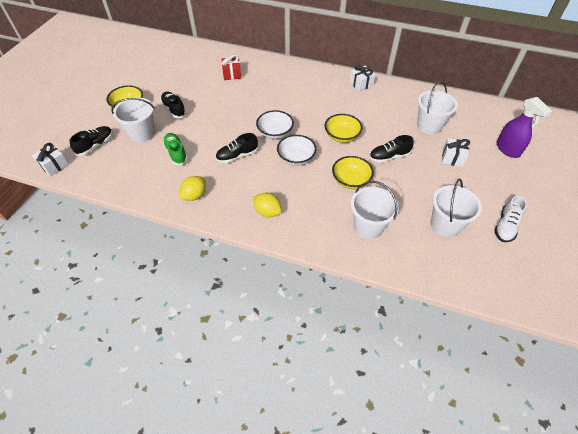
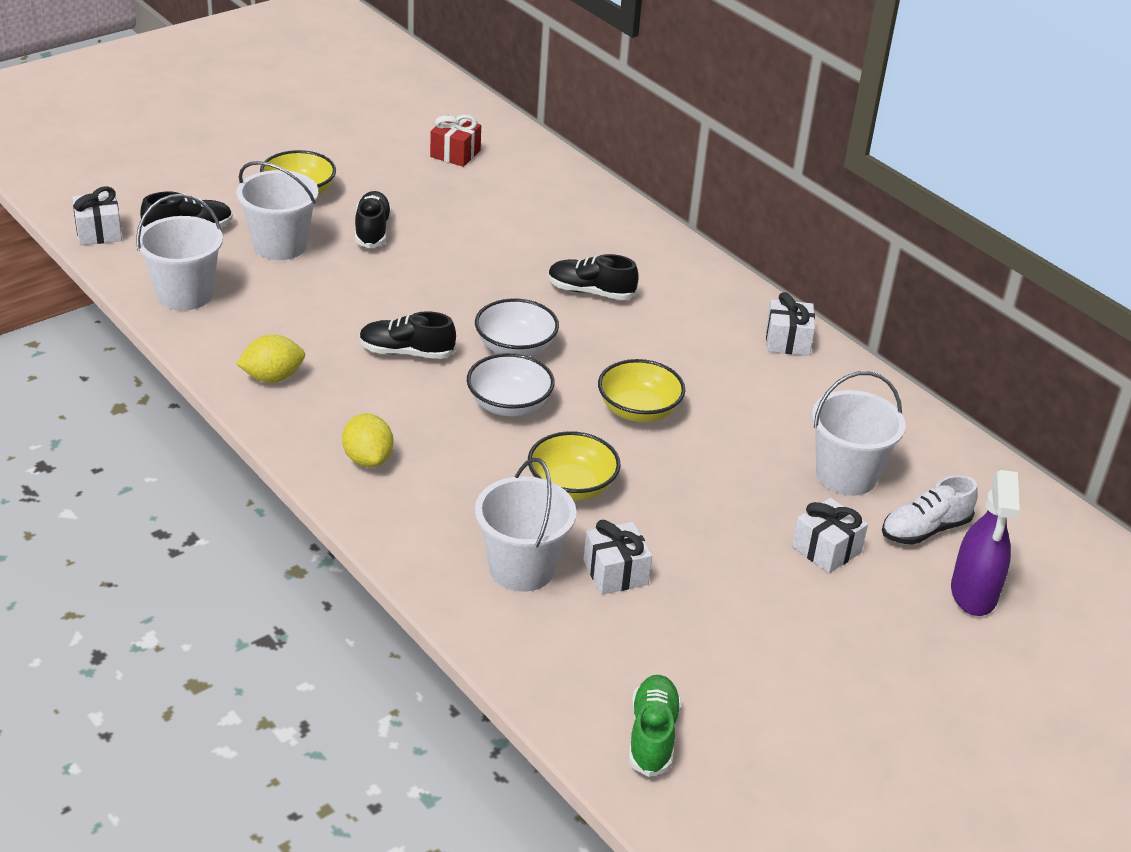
camera: 30 degrees right, 15 degrees down
green shoe [163,133,188,165] -> green shoe moved to [629,675,681,777]
red gift [222,55,241,80] -> red gift moved to [430,115,481,167]
black shoe [369,135,414,163] -> black shoe moved to [548,254,638,300]
white bucket [431,179,482,237] -> white bucket moved to [136,194,223,311]
white shoe [494,196,527,242] -> white shoe moved to [882,475,978,545]
none -> white gift [583,520,652,594]

